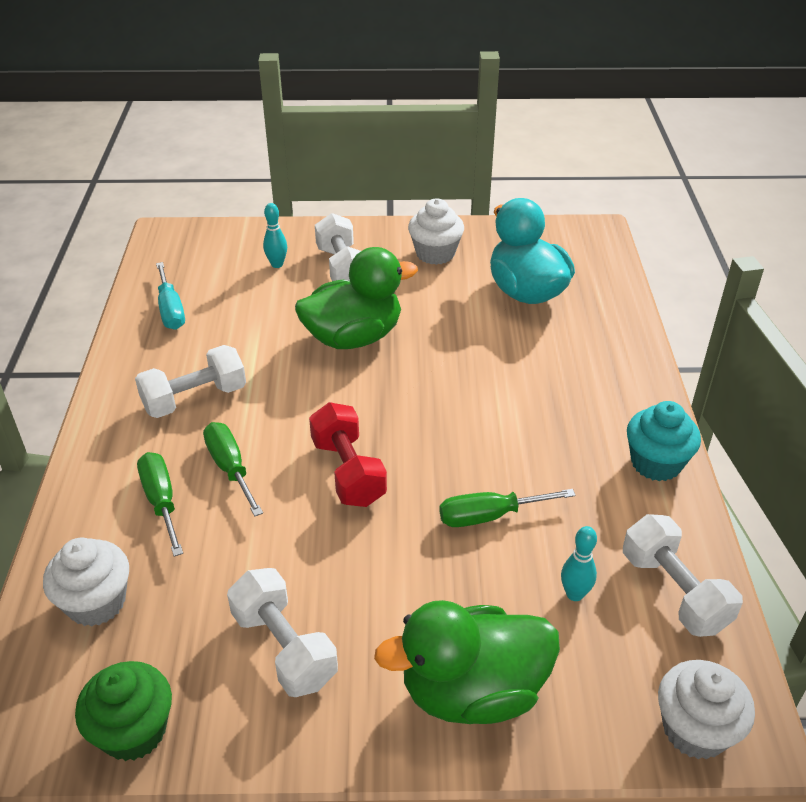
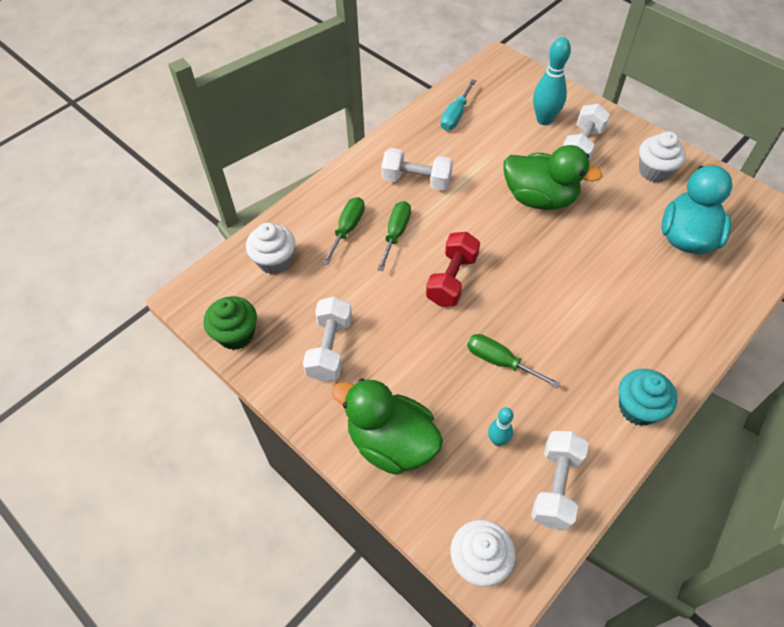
camera: 45 degrees right, 15 degrees up
turquoise bowling pin [263,203,287,268] -> turquoise bowling pin [533,37,571,125], size x1.79

